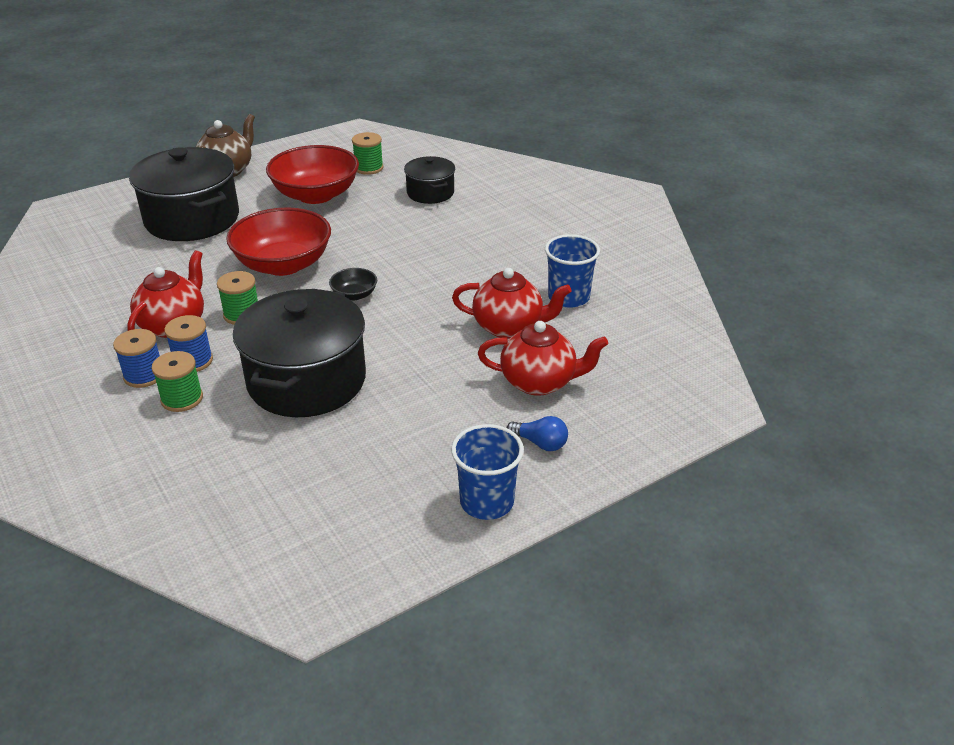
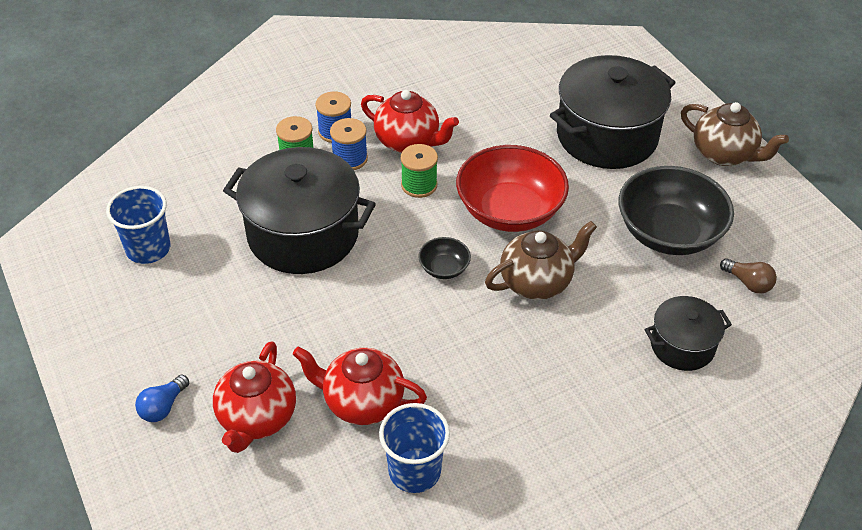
camera: 95 degrees right, 10 degrees up
red bowl [266,145,359,204] -> black bowl [619,166,734,255]
green spool [352,132,383,175] -> brown light bulb [720,258,777,294]
blue cup [451,424,524,520] -> blue cup moved to [106,186,171,264]
red teapot [452,268,572,339] -> red teapot turned 90 degrees clockwise [293,347,427,425]
none -> brown teapot [485,221,597,300]

